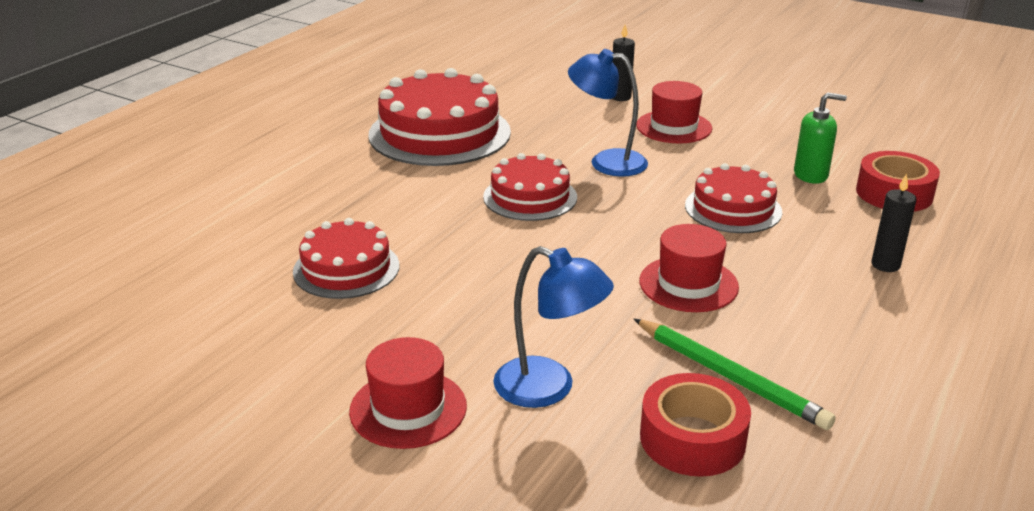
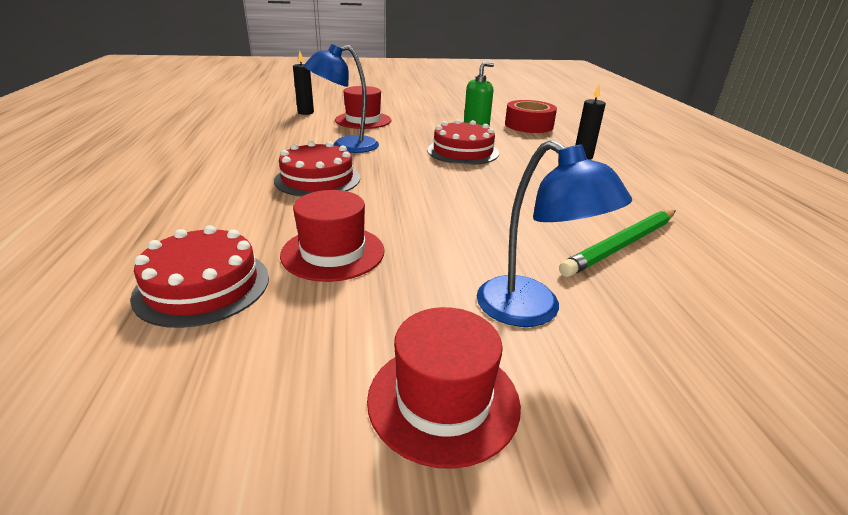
camera: 40 degrees left, 0 degrees up
red cake [368,68,511,166] -> none
blue lamp [493,246,614,408] -> blue lamp turned 60 degrees clockwise [477,140,632,327]
green pencil [634,319,836,430] -> green pencil turned 135 degrees clockwise [559,210,675,277]
red hat [639,224,739,312] -> red hat moved to [280,190,385,282]
red tape [640,373,751,477] -> none

